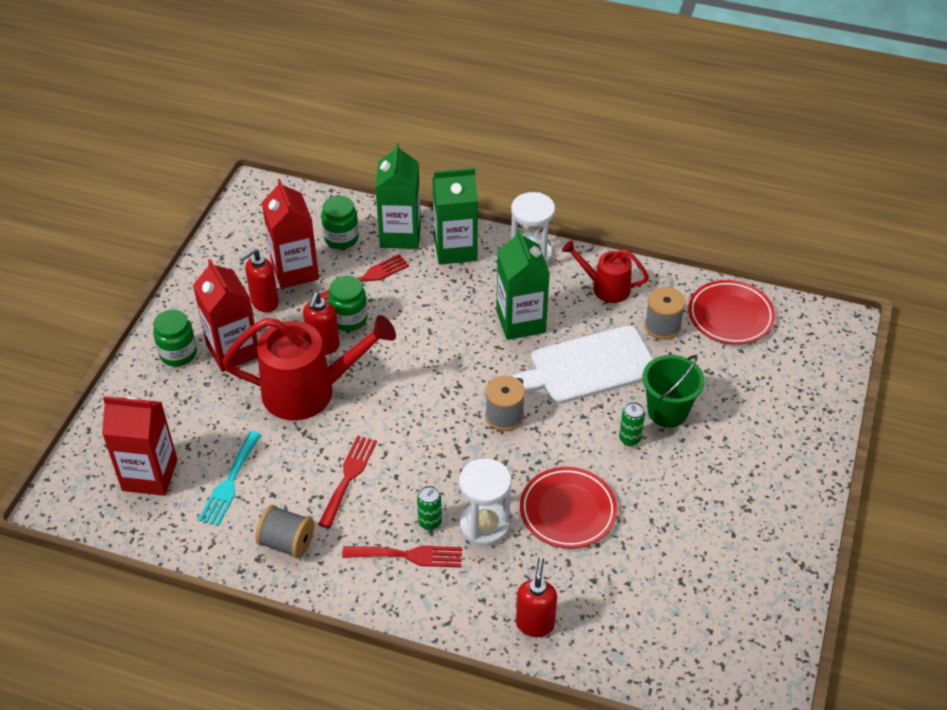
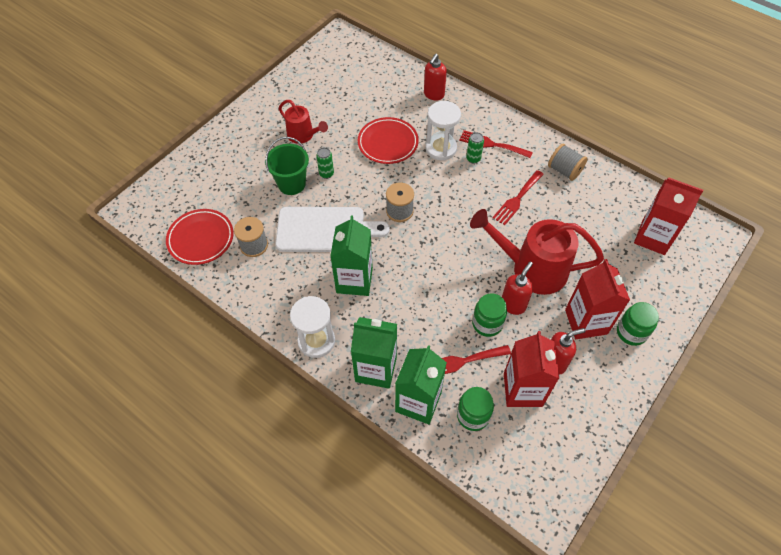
camera: 160 degrees left, 10 degrees up
turquoise fork [198,431,261,526] -> none
red watering can [562,240,649,303] -> red watering can moved to [279,100,328,144]

